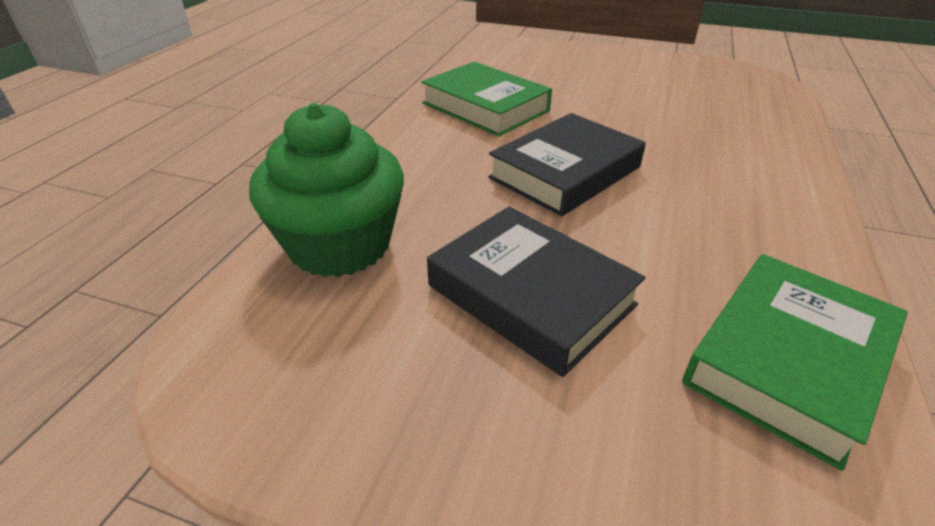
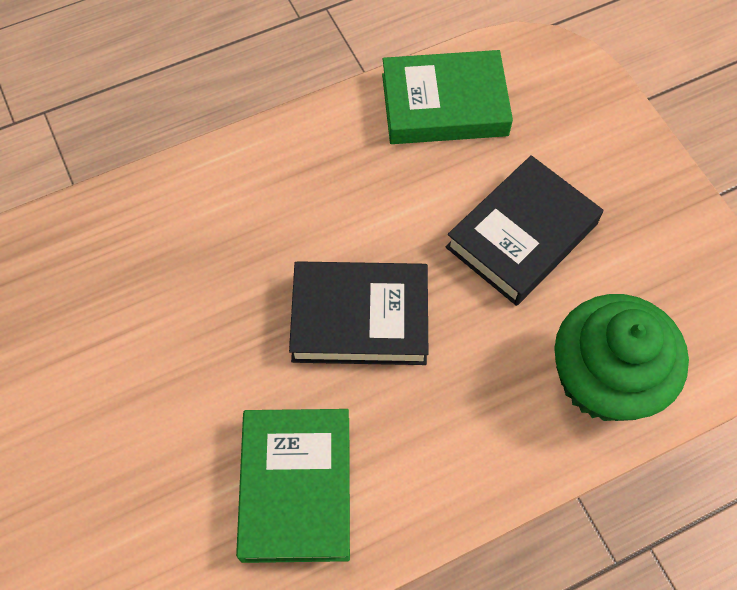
camera: 135 degrees left, 25 degrees up
black book [427,206,646,377] -> black book turned 45 degrees clockwise [446,155,603,306]

